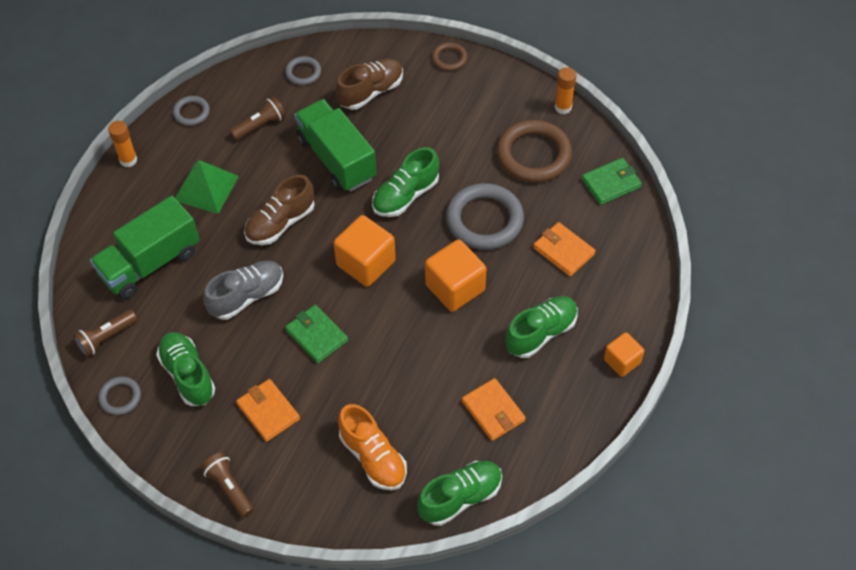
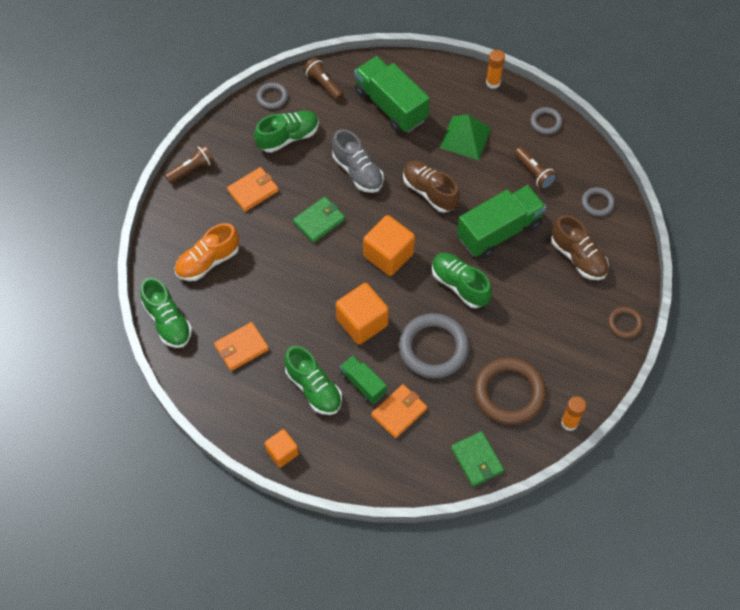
camera: 90 degrees right, 5 degrees up
none -> green truck [340,355,387,404]

